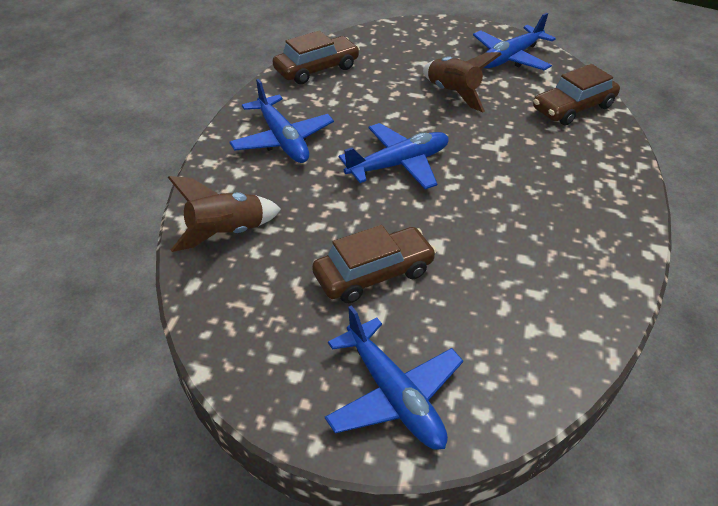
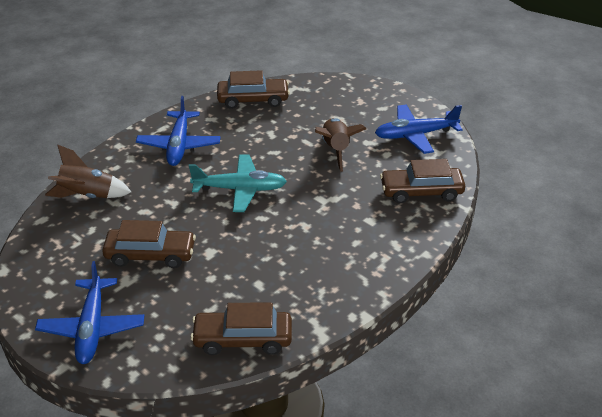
camera: 30 degrees right, 5 degrees down
blue plane [339,123,449,189] -> turquoise plane [189,155,287,212]
none -> brown car [191,302,292,355]

